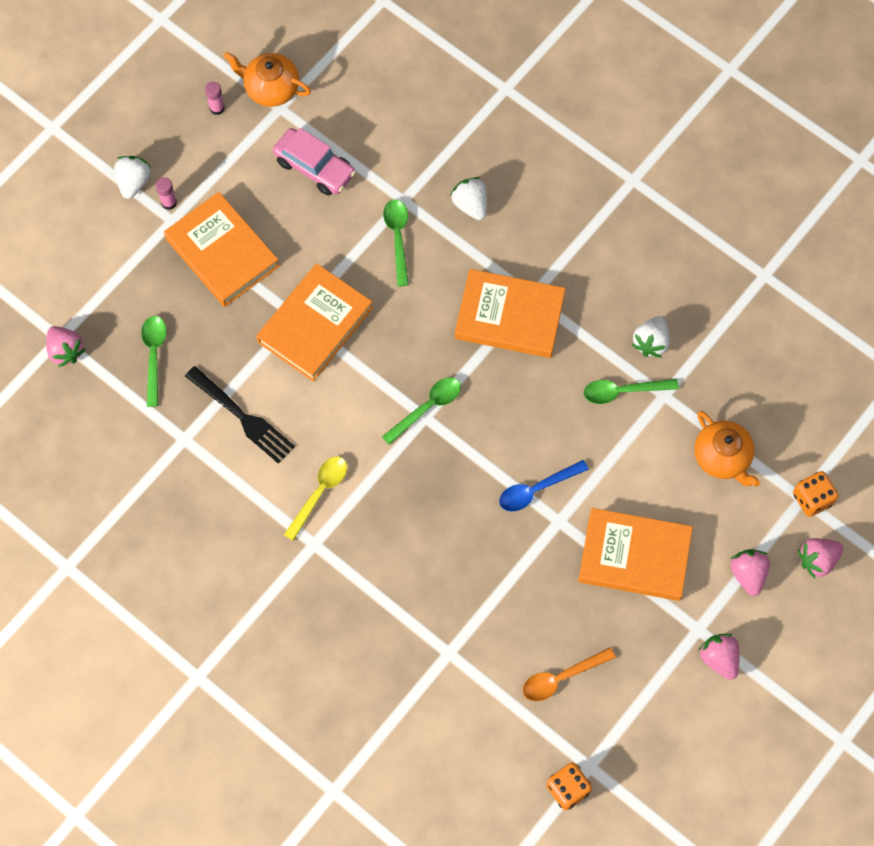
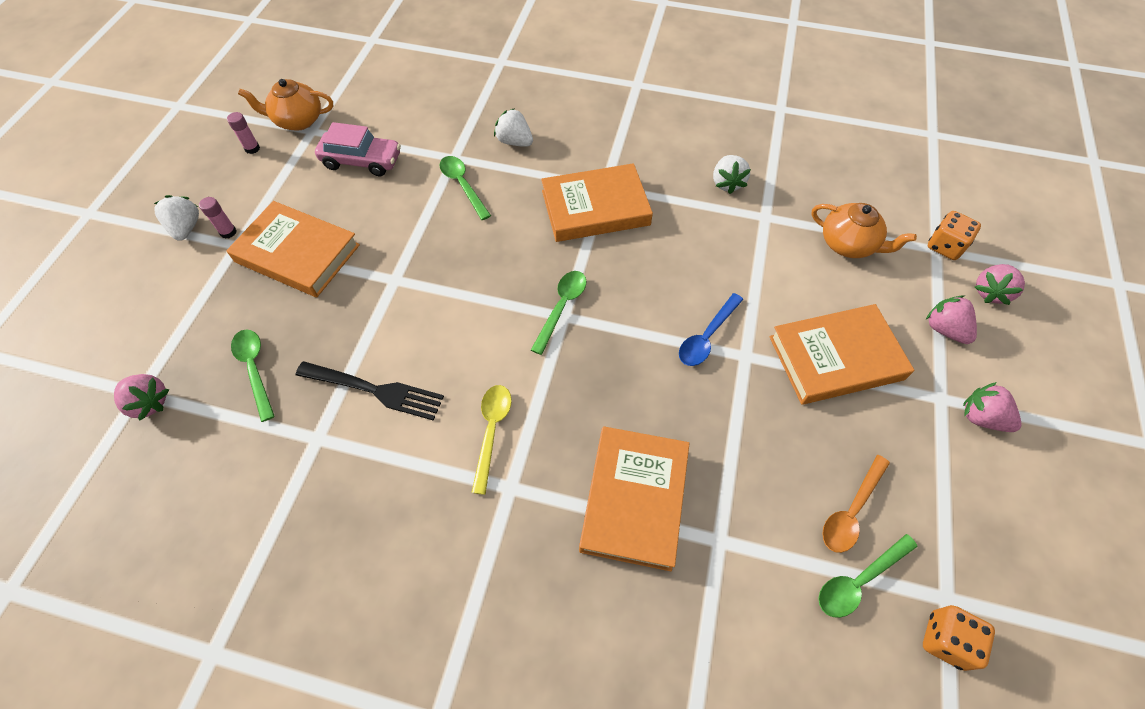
camera: 25 degrees left, 10 degrees down
orange book [256,263,373,381] -> orange book moved to [579,426,690,571]
green spoon [584,379,679,404] -> green spoon moved to [818,534,918,618]

